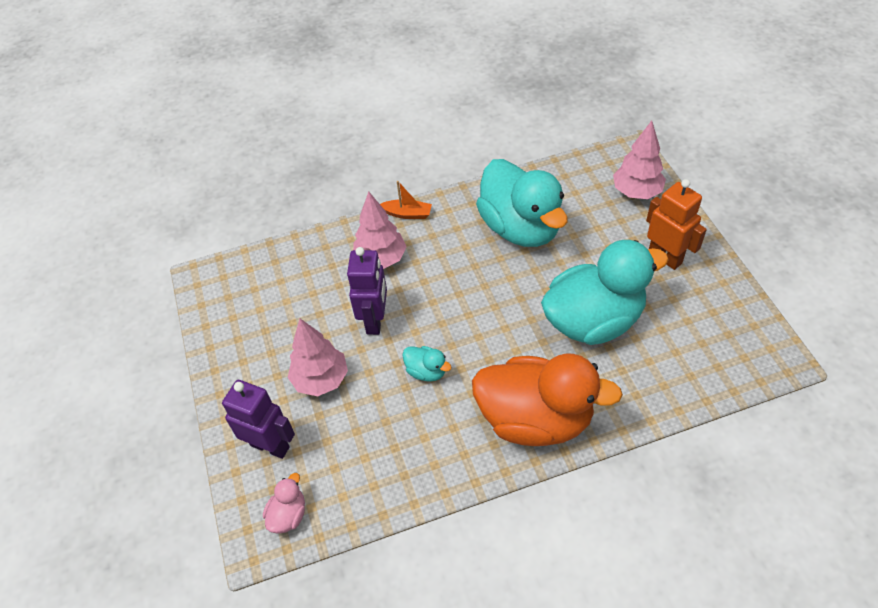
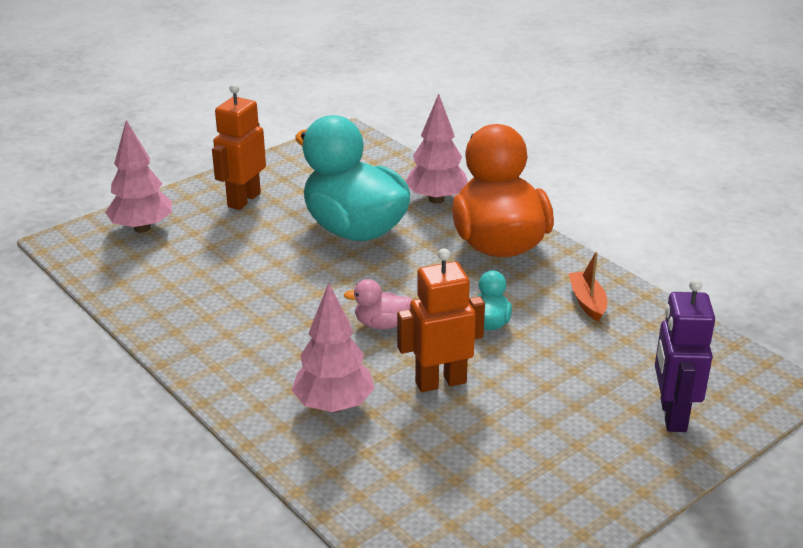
camera: 115 degrees left, 20 degrees down
pink duck [263,473,305,534] -> pink duck moved to [344,279,412,329]
pink tree [288,319,348,396] -> pink tree moved to [405,94,468,204]
purple robot [347,247,387,335] -> orange robot [397,248,485,392]
orange boat [380,181,432,219] -> orange boat moved to [569,252,607,322]
turquoise duck [476,159,568,247] -> none

